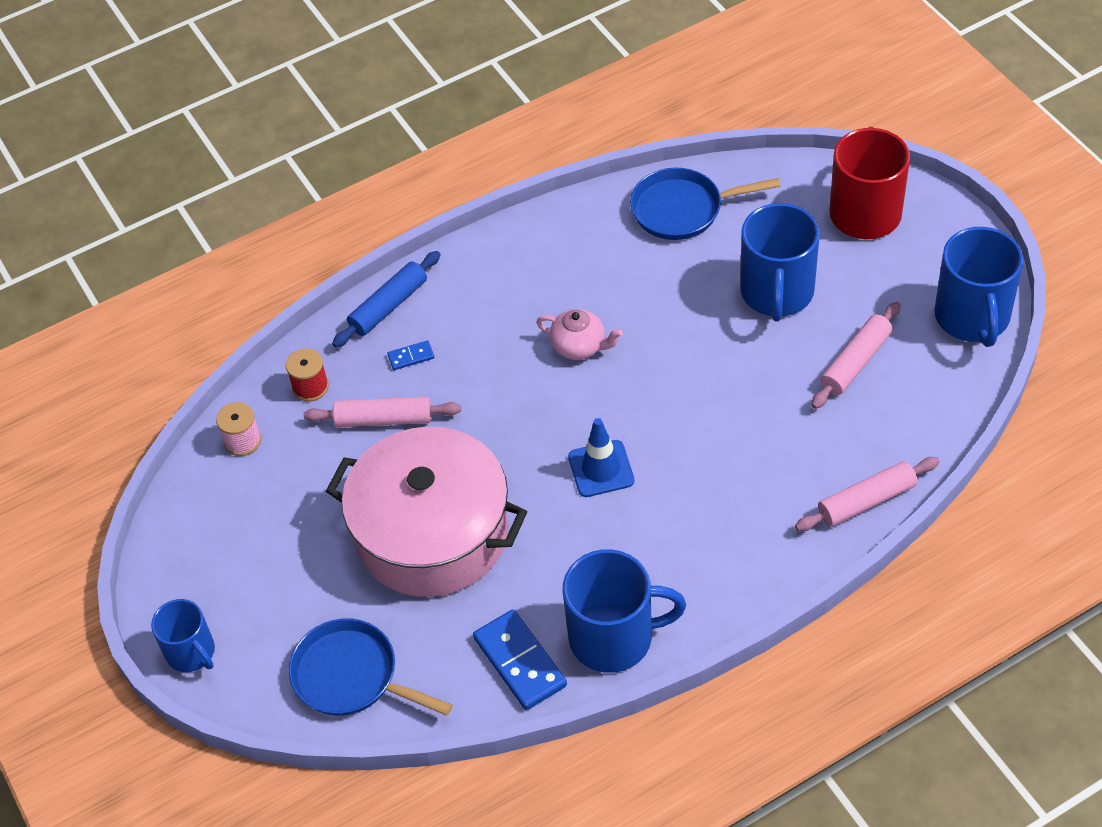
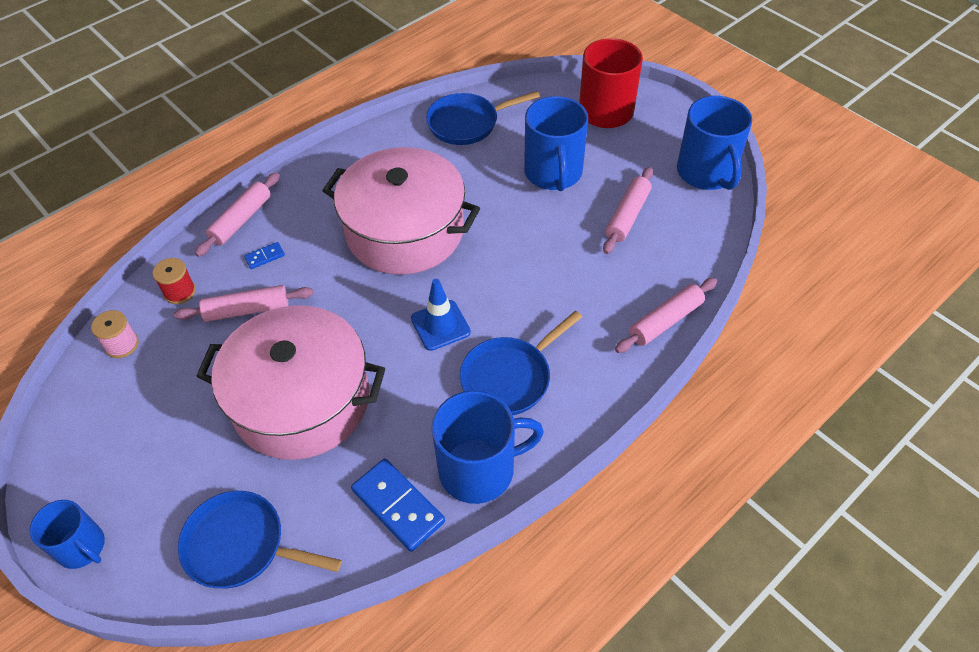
camera: 15 degrees left, 0 degrees up
blue rolling pin [332,251,441,347] -> pink rolling pin [195,172,280,257]
pink teapot [536,309,623,360] -> pink pot [322,147,480,275]
none -> blue pan [460,311,582,415]

